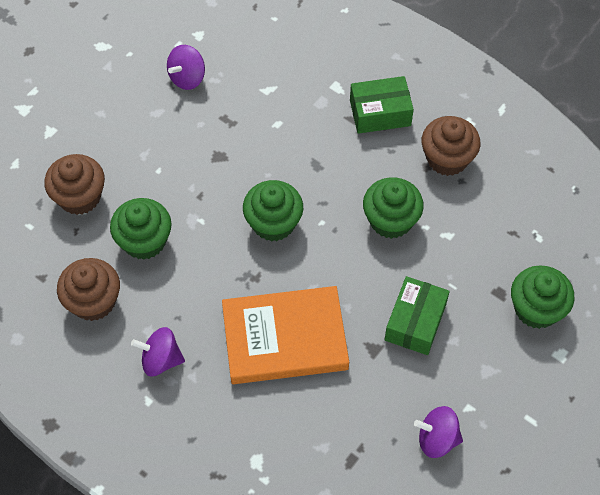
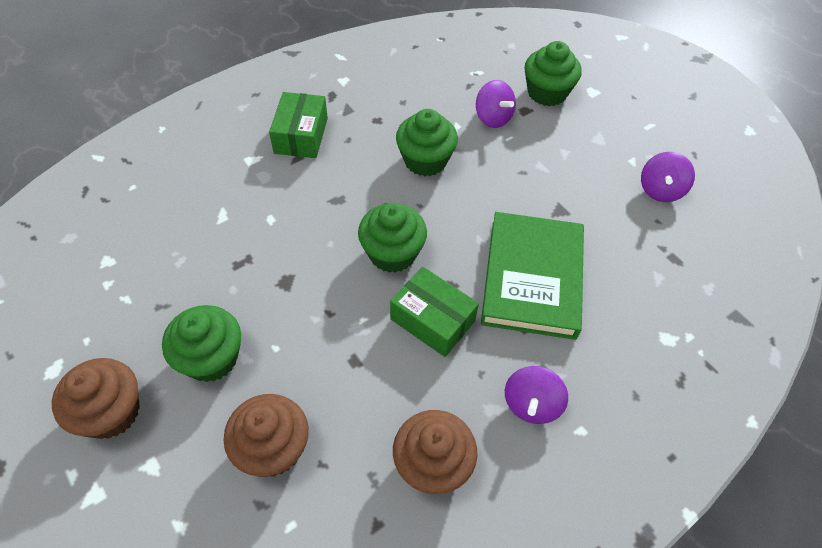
camera: 75 degrees left, 5 degrees down
green cupcake [110,198,172,260] -> green cupcake moved to [162,305,241,382]
purple spinning top [167,45,205,90] -> purple spinning top moved to [476,80,516,128]
orange book [222,286,349,384] -> green book [481,212,584,340]
green box [385,276,450,355] -> green box moved to [390,267,479,357]
brown cupcake [422,116,480,176] -> brown cupcake moved to [52,358,140,439]

